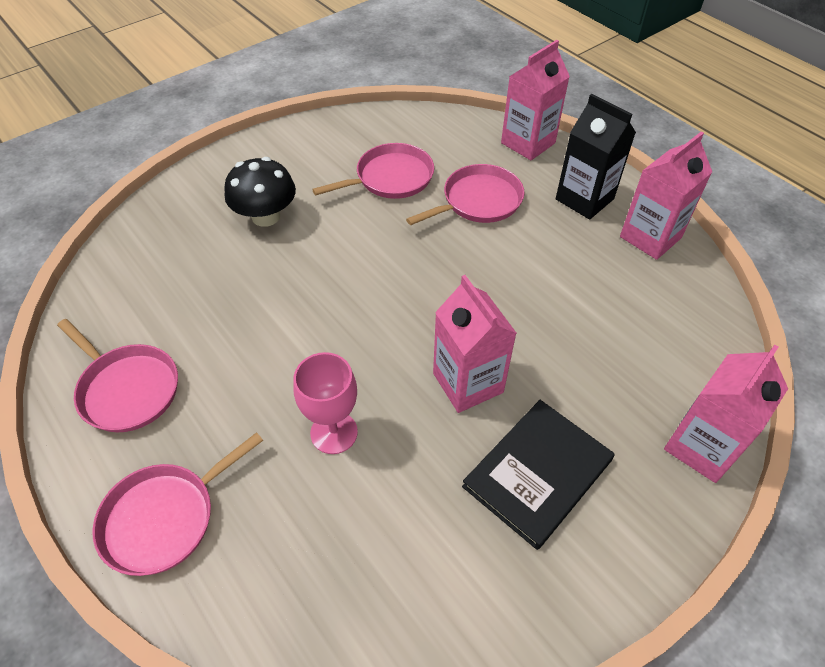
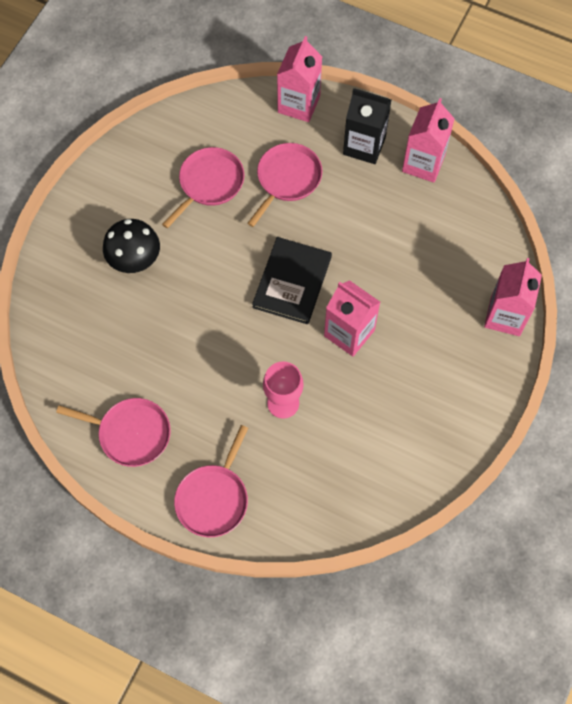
camera: 25 degrees left, 15 degrees up
black book [462,400,614,550] -> black book moved to [252,237,332,324]

